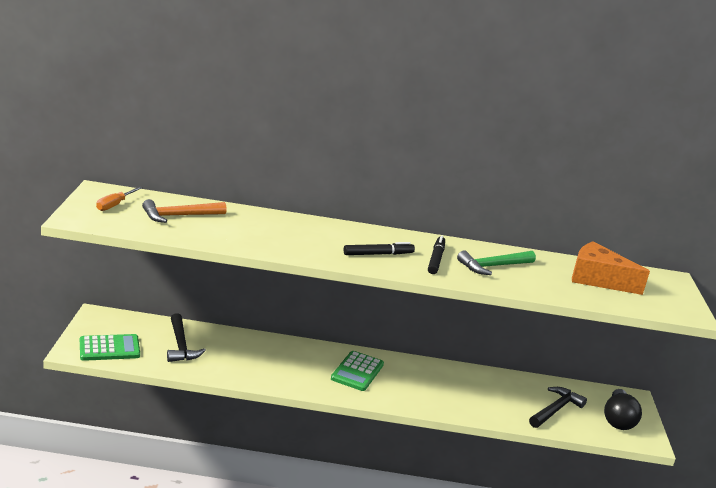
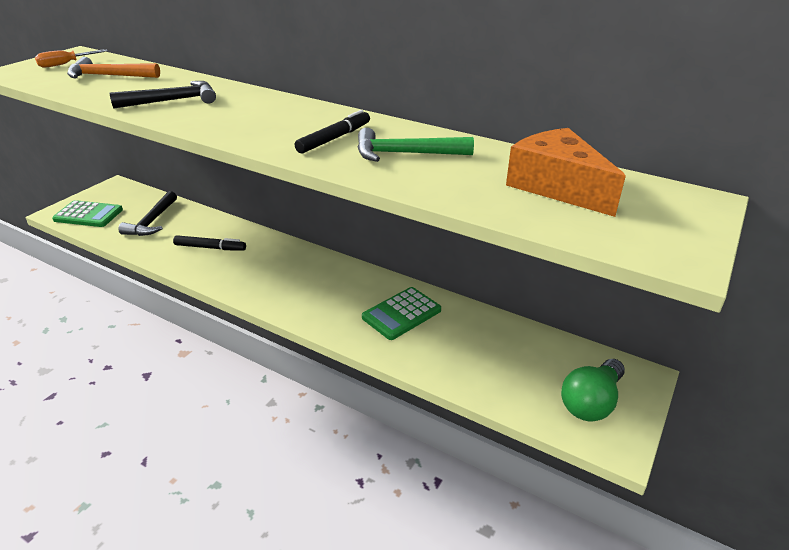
camera: 30 degrees right, 10 degrees up
green calculator [331,351,384,391] -> green calculator moved to [362,287,441,340]
black marker [343,242,415,255] -> black marker moved to [173,235,246,251]
black hammer [529,387,587,428] -> black hammer moved to [109,81,216,109]
black light bulb [604,389,642,430] -> green light bulb [561,359,625,421]

